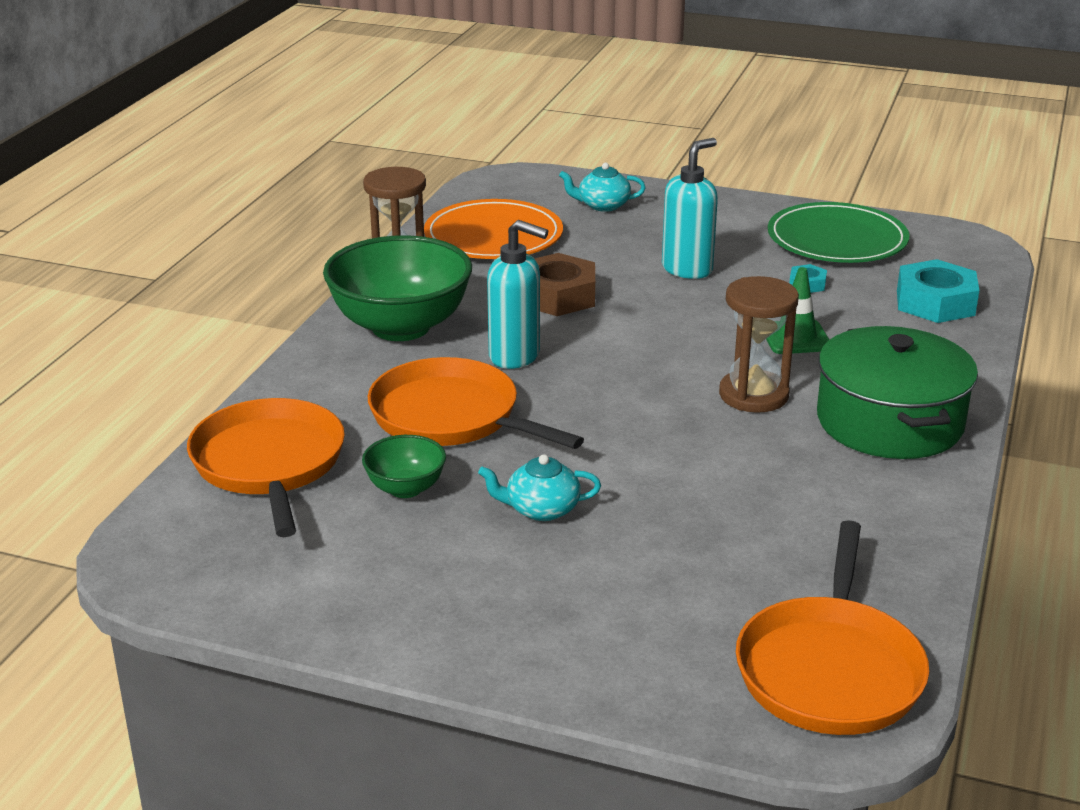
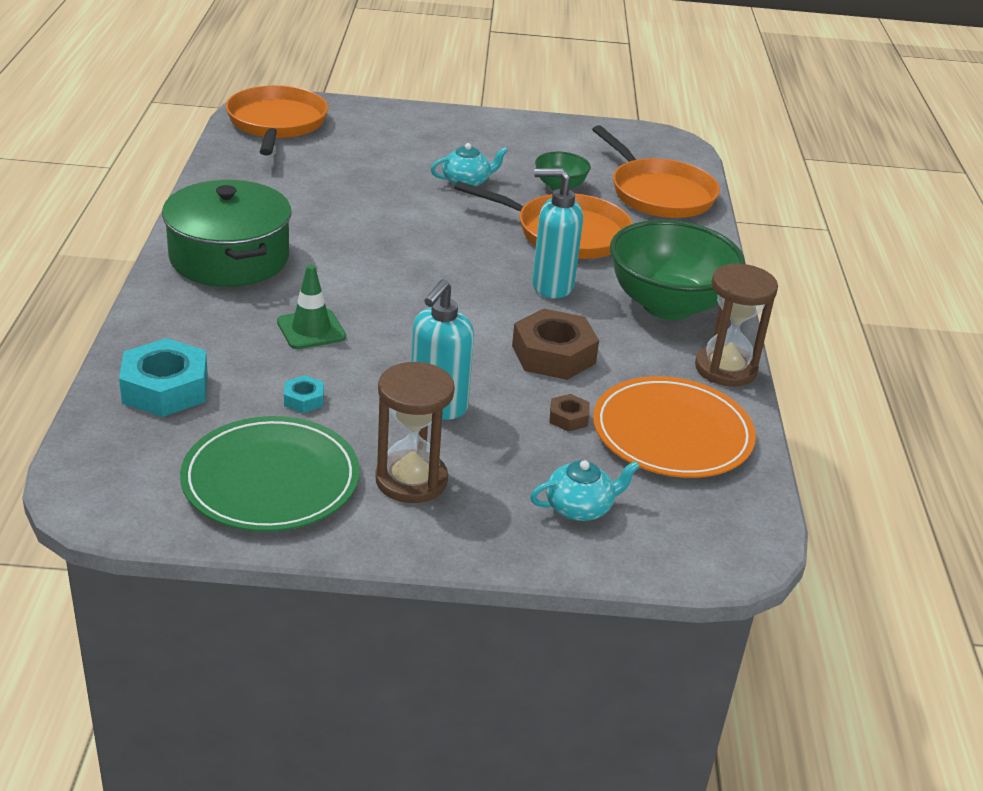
camera: 160 degrees right, 5 degrees up
brown hourglass [719,276,799,413] -> brown hourglass moved to [375,362,455,503]
none -> brown nut [549,394,589,432]

